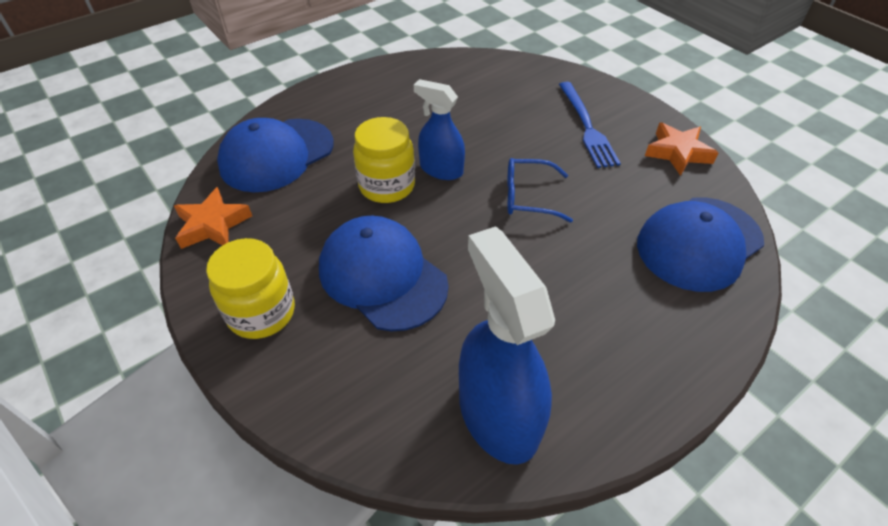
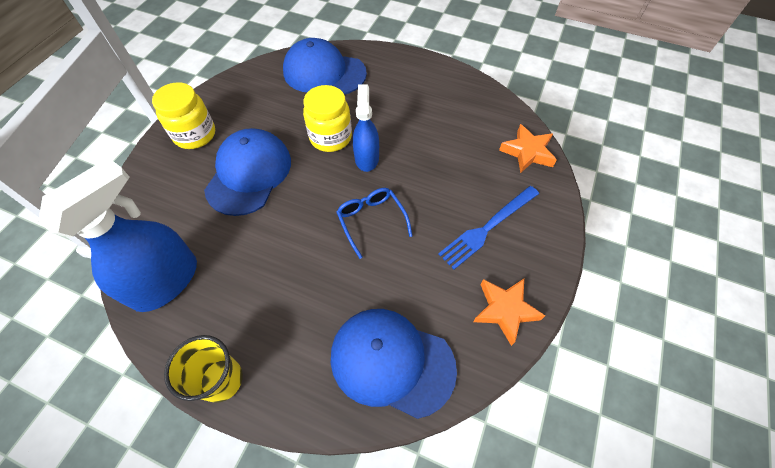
camera: 60 degrees right, 10 degrees up
orange star [174,187,252,249] -> orange star moved to [499,124,557,173]
none -> yellow cup [164,335,243,403]

